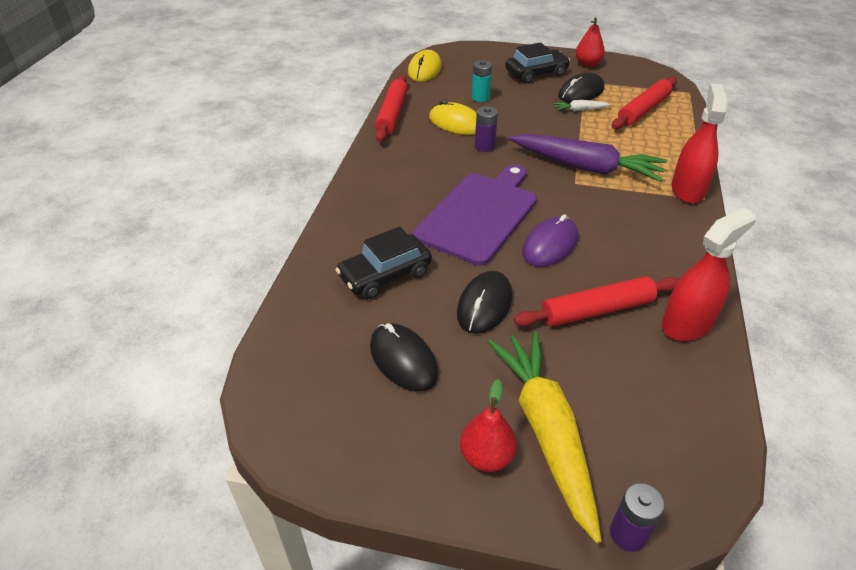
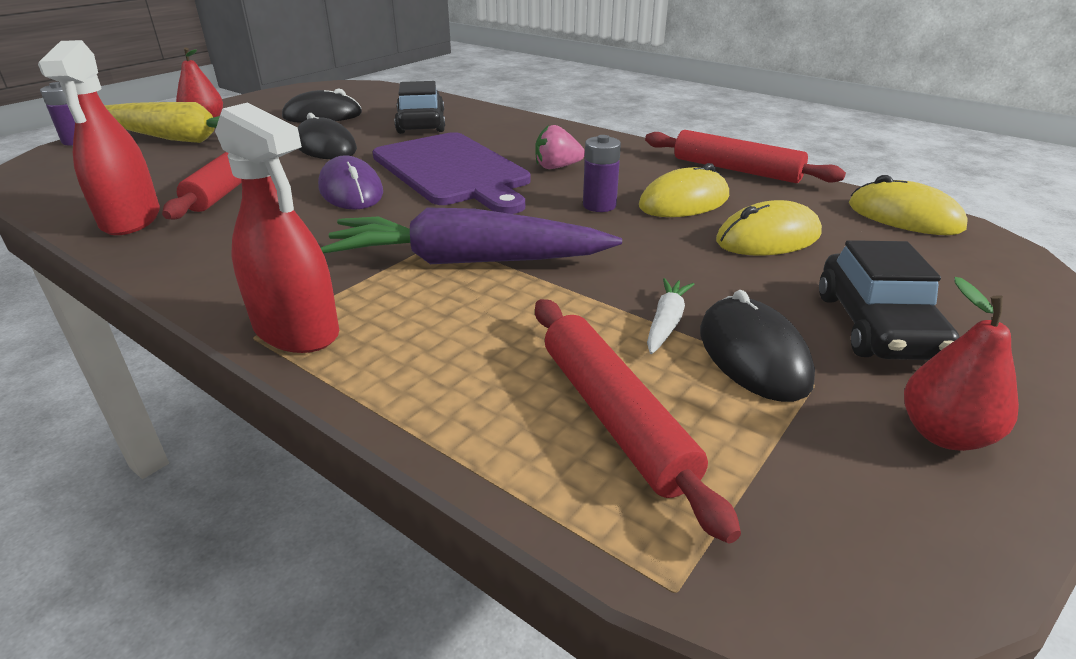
camera: 115 degrees right, 10 degrees down
turquoise battery [472,60,492,102] -> yellow mouse [716,200,822,256]
purple carrot [509,134,667,182] -> purple carrot turned 45 degrees clockwise [321,207,622,264]
none -> pink strawberry [535,125,585,169]

